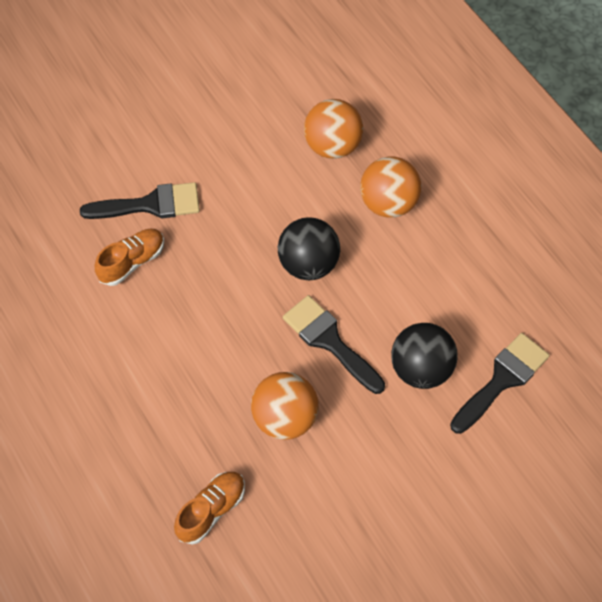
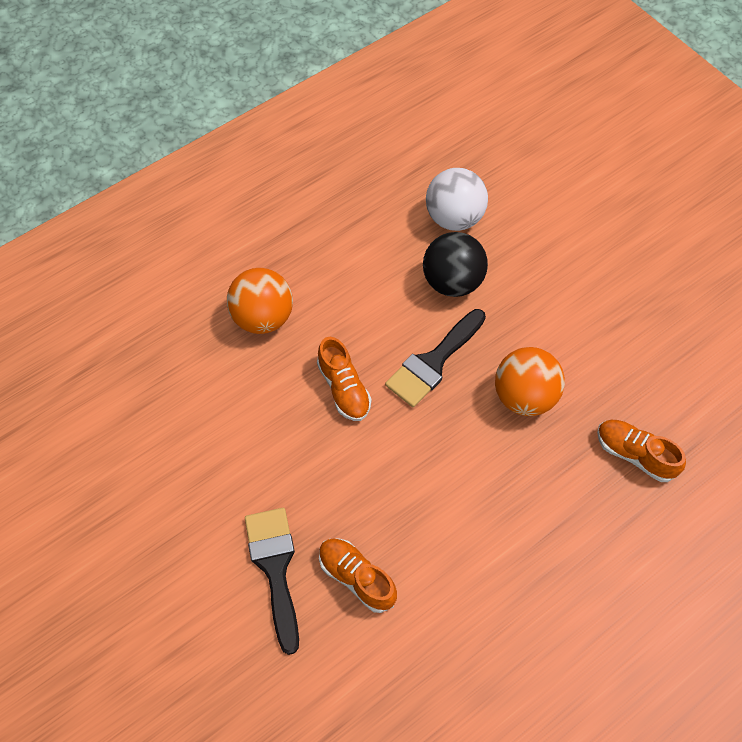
camera: 95 degrees left, 0 degrees up
black ball [278,217,340,280] -> orange shoe [317,337,372,421]
orange ball [304,99,363,159] -> none
black brush [450,333,550,434] -> white ball [426,168,488,231]

